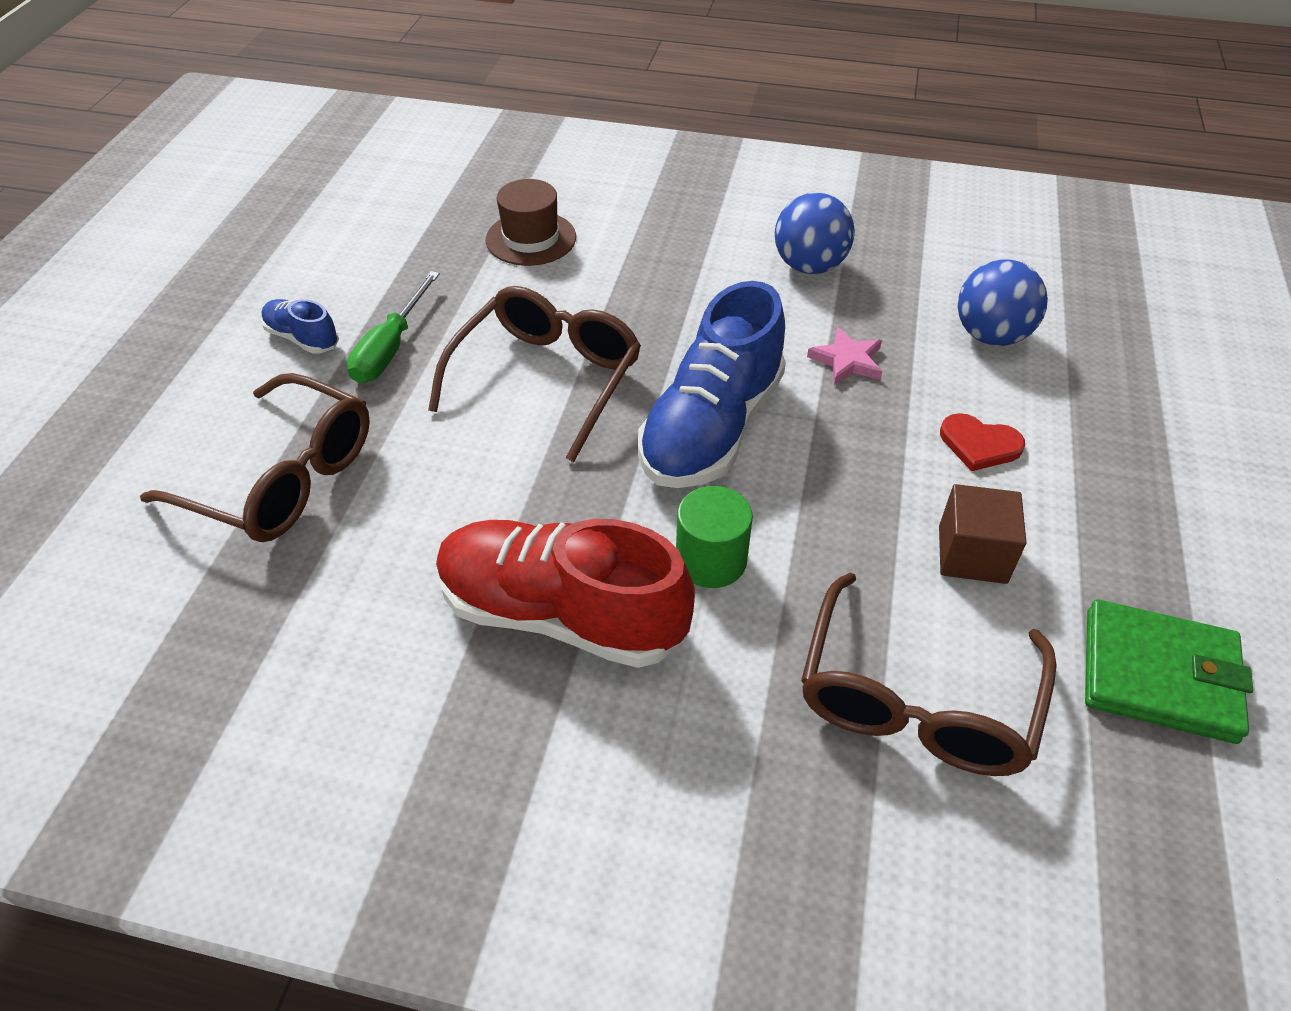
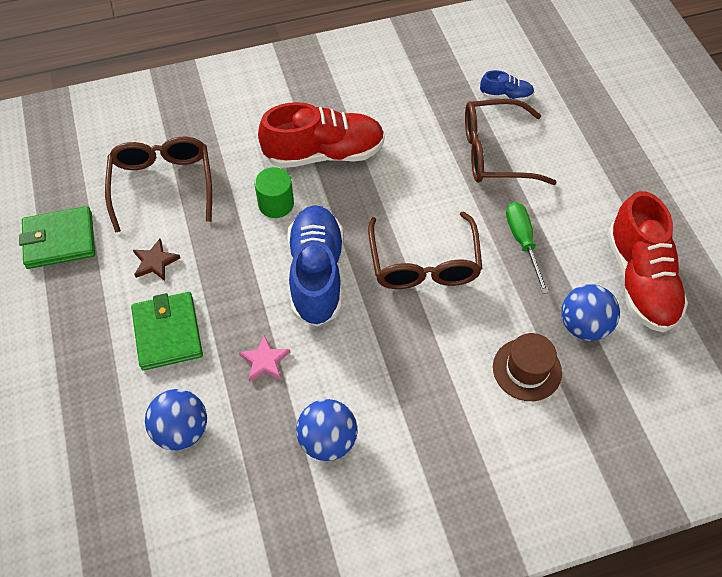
camera: 150 degrees right, 10 degrees up
blue shoe [261,299,339,354] -> blue shoe moved to [480,70,534,101]
brown cube [939,484,1026,584] -> brown star [133,239,180,281]
red heart [940,413,1025,471] -> green wallet [131,292,203,370]
none -> blue ball [561,284,620,341]
none -> red shoe [607,191,688,332]

